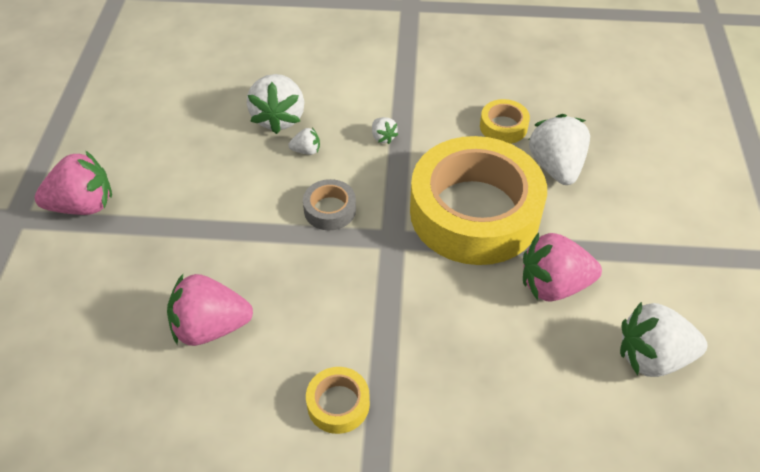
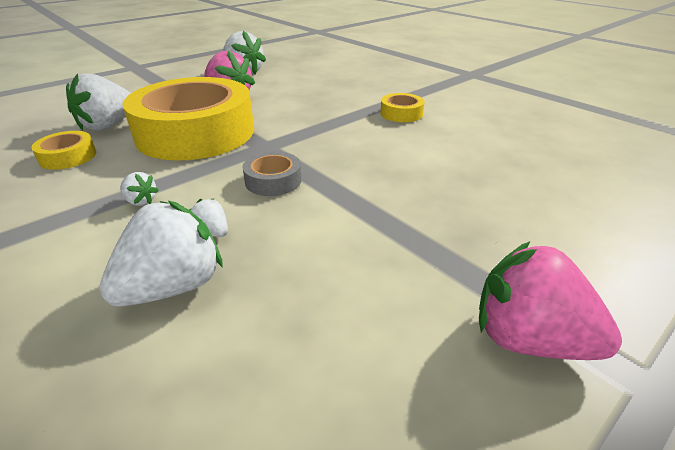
camera: 135 degrees left, 15 degrees down
pink strawberry [167,274,253,346] -> none
white strawberry [372,117,398,144] -> white strawberry turned 105 degrees clockwise [120,172,159,206]

